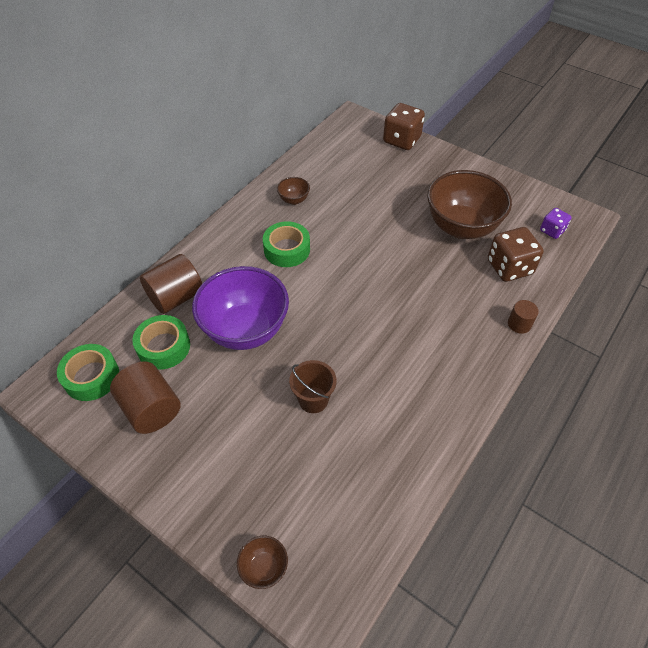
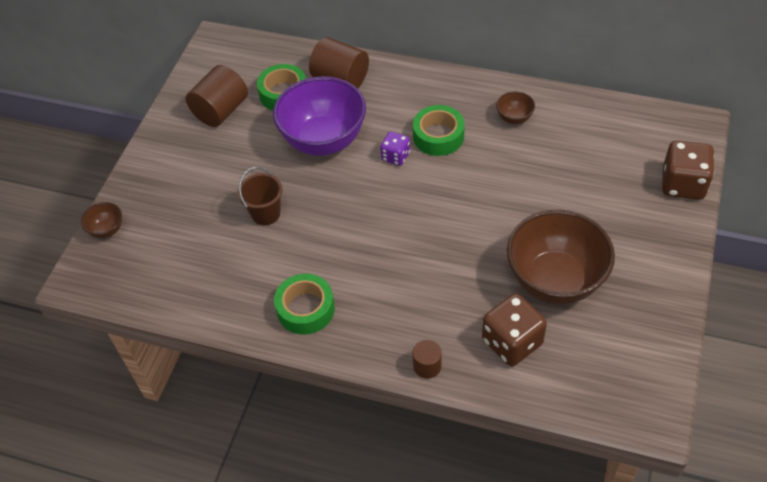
camera: 75 degrees right, 0 degrees up
green tape [57,344,119,401] -> green tape moved to [274,274,335,335]
purple dice [540,208,572,239] -> purple dice moved to [380,131,410,166]

